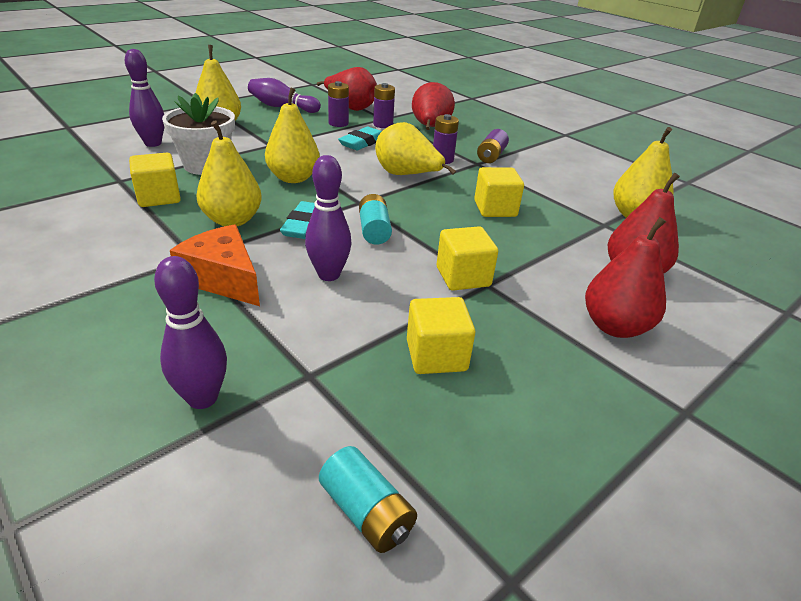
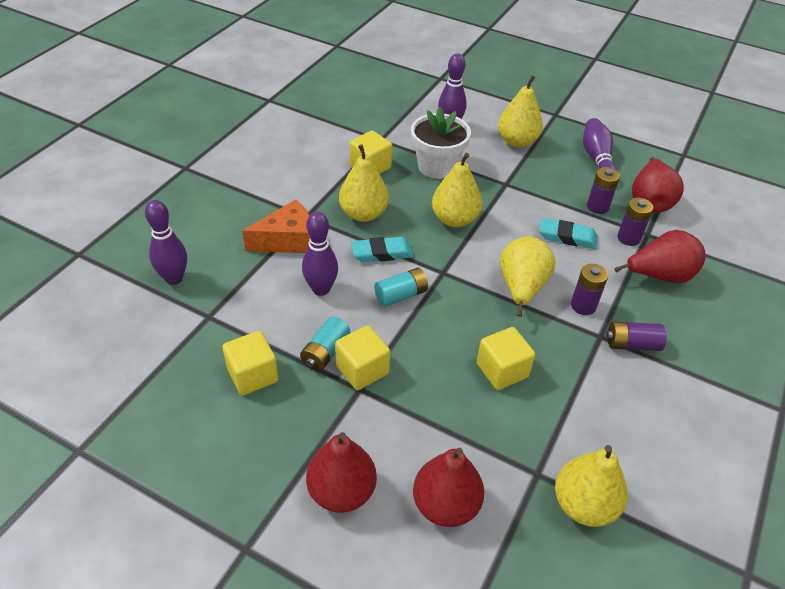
camera: 70 degrees right, 10 degrees up
orange cheese [170,224,260,306] -> orange cheese turned 45 degrees clockwise [242,199,310,253]
turquoise battery [319,446,417,553] -> turquoise battery moved to [300,317,350,371]

